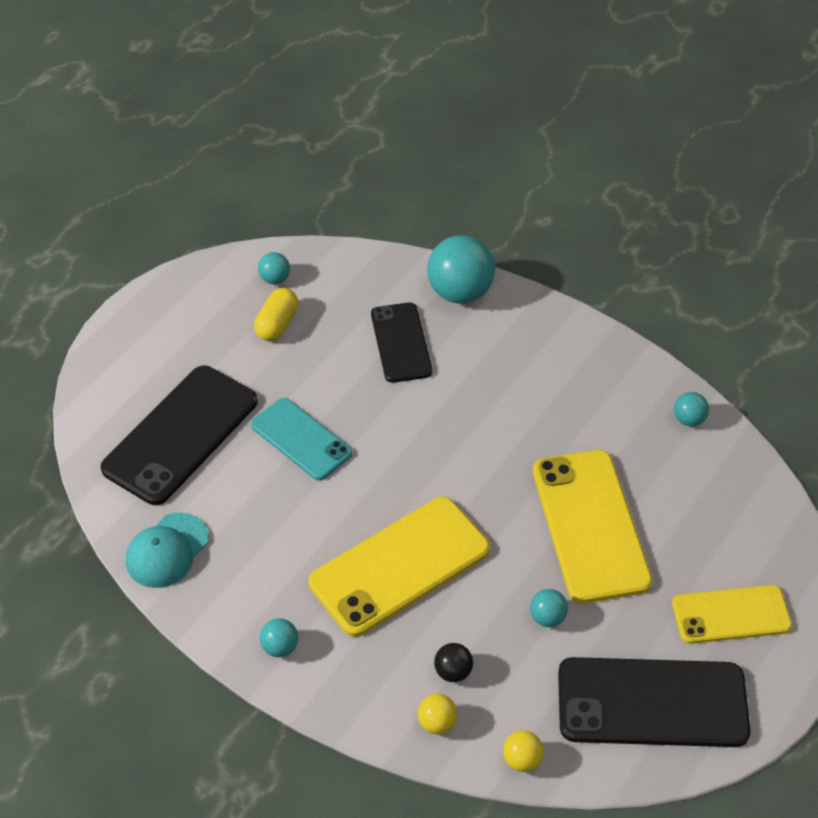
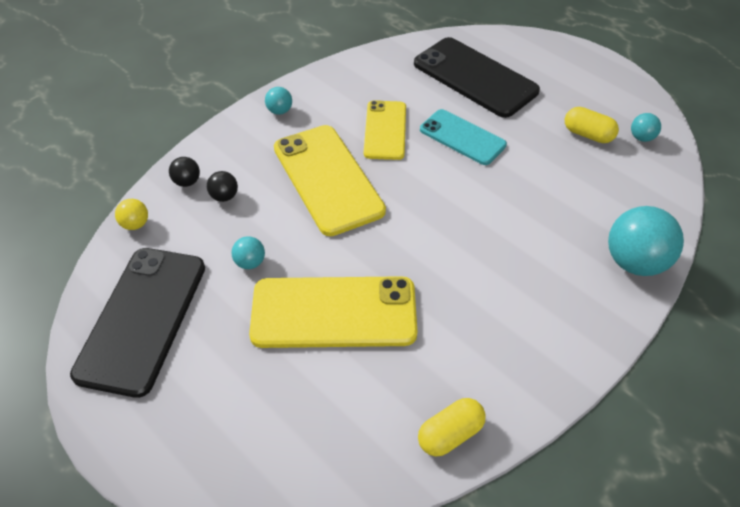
camera: 100 degrees right, 0 degrees up
turquoise cap [126,513,209,588] -> none
turquoise phone [251,398,352,481] -> turquoise phone turned 75 degrees clockwise [420,109,507,165]
black phone [371,302,432,383] -> none
yellow ball [418,694,458,734] -> black ball [169,157,200,187]
yellow phone [672,585,792,644] -> yellow phone moved to [364,100,406,160]
turquoise ball [674,392,709,426] -> yellow capsule [418,398,486,456]

